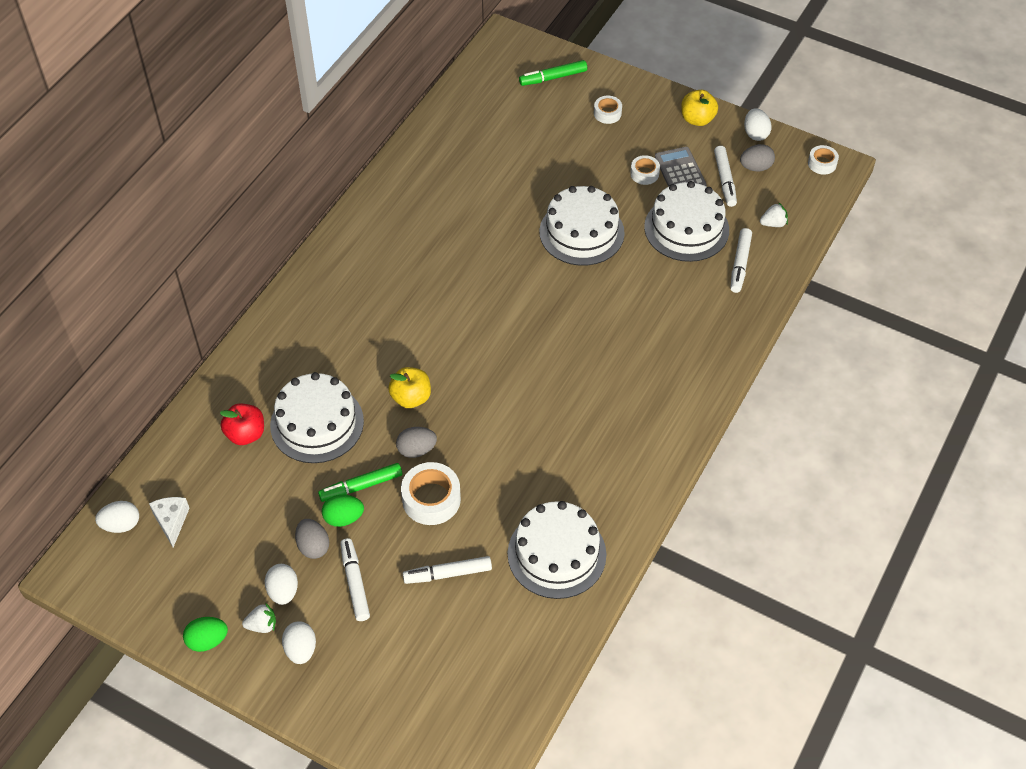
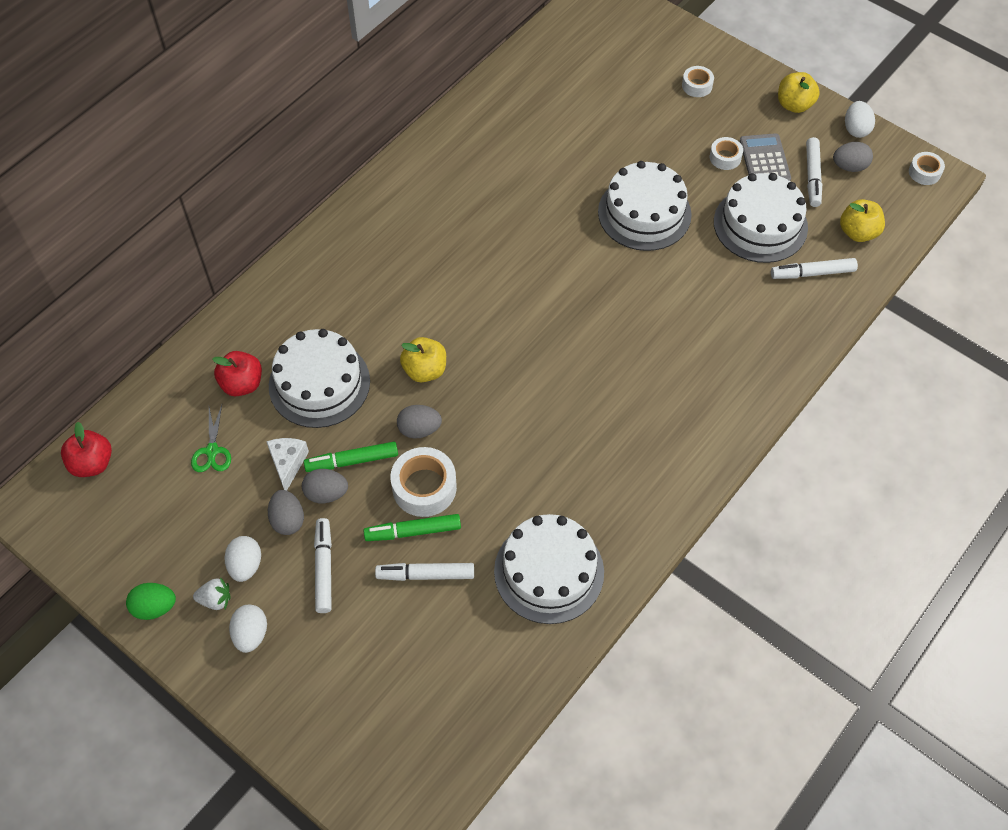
camera: 10 degrees right, 5 degrees up
white egg [95,501,139,533] -> red apple [61,422,112,477]
white cheese [149,497,189,548] -> white cheese moved to [266,438,309,490]
green egg [322,495,364,527] -> grey egg [302,469,348,503]
green marker [519,60,587,86] -> green marker moved to [364,514,461,541]
white marker [730,228,752,293] -> white marker turned 60 degrees clockwise [771,258,858,279]
white strawberry [760,202,788,227] -> yellow apple [840,199,885,242]
none -> green scissors [191,405,231,472]

